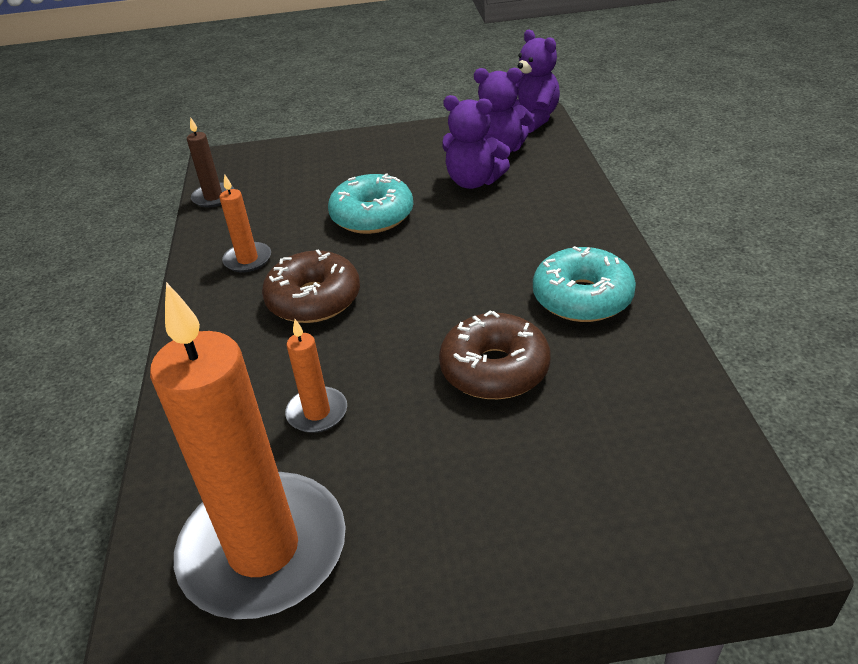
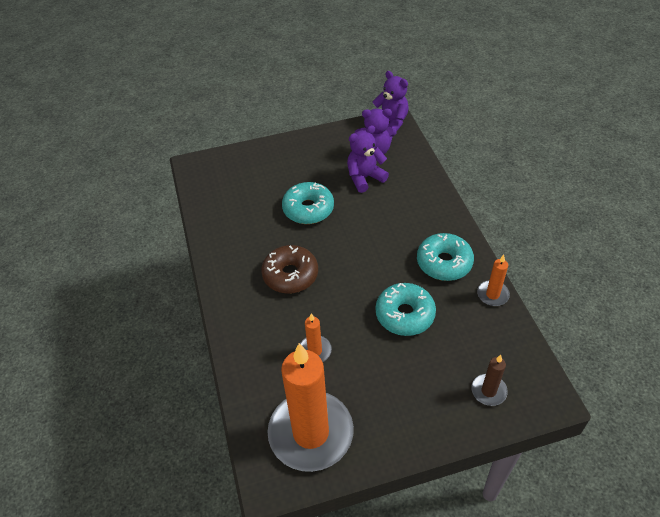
camera: 10 degrees left, 10 degrees up
brown candle [187,117,234,208] -> brown candle moved to [471,355,508,406]
orange candle [219,174,271,273] -> orange candle moved to [477,255,510,306]
brown donut [439,310,550,399] -> turquoise donut [375,283,436,336]
purple teddy bear [443,95,510,189] -> purple teddy bear turned 135 degrees clockwise [347,125,389,193]

